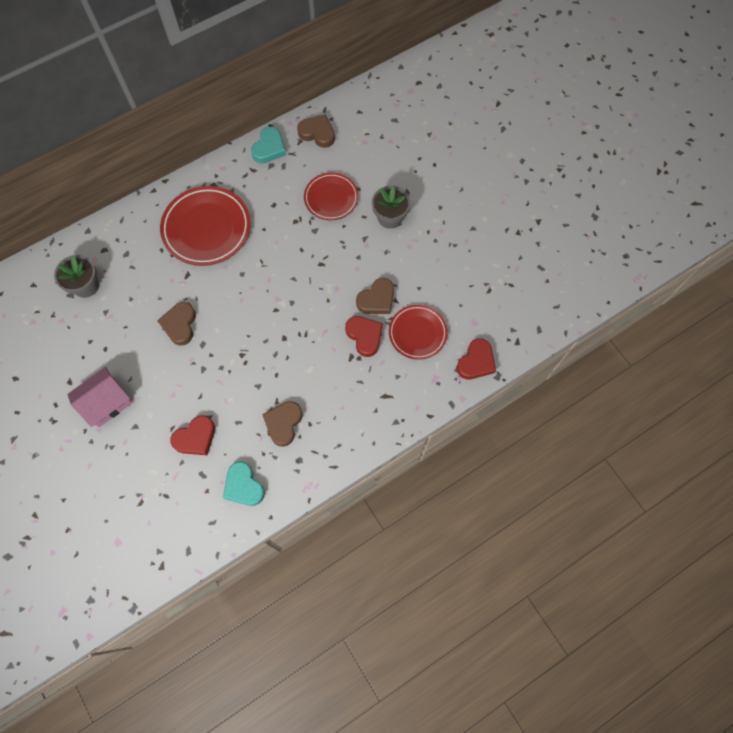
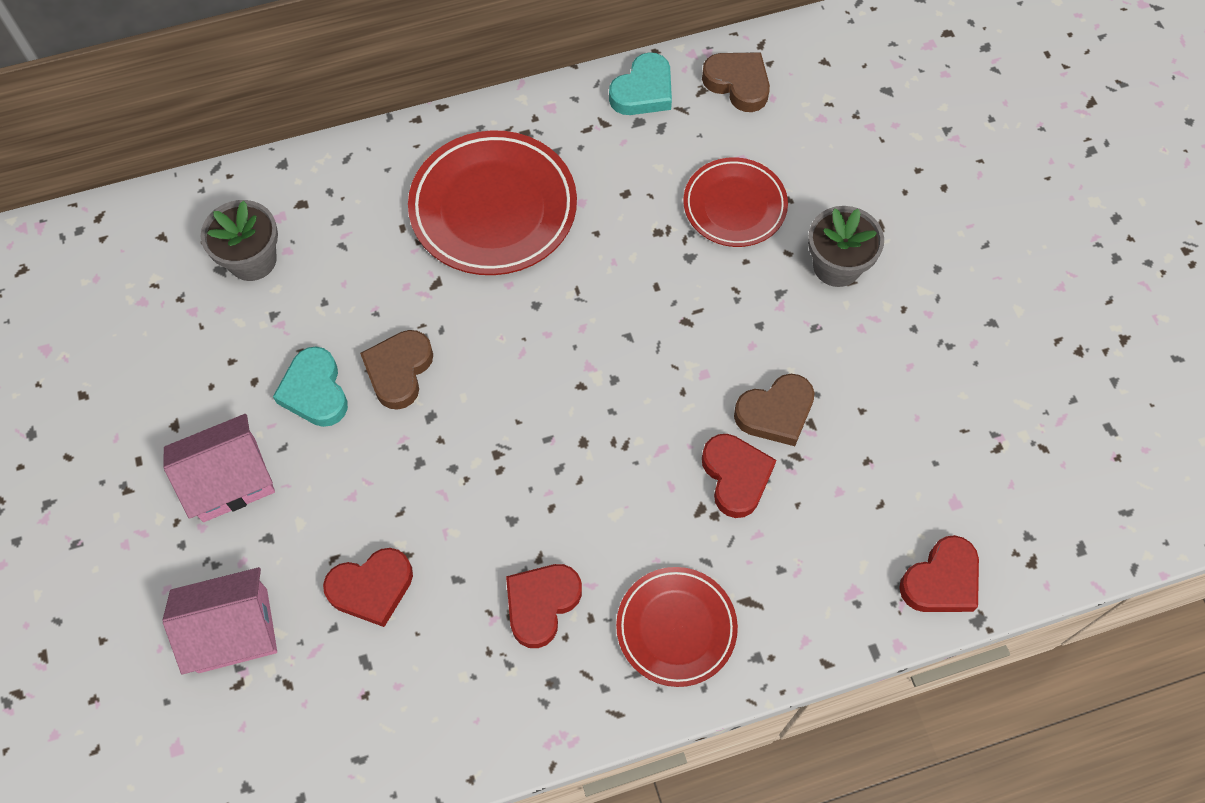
camera: 15 degrees right, 5 degrees down
turquoise heart [223,461,265,506] -> turquoise heart moved to [273,347,348,427]
brown heart [262,401,303,447] -> red heart [506,564,582,648]
red plate [389,305,448,360] -> red plate moved to [616,567,738,687]
none -> pink house [162,567,277,674]

